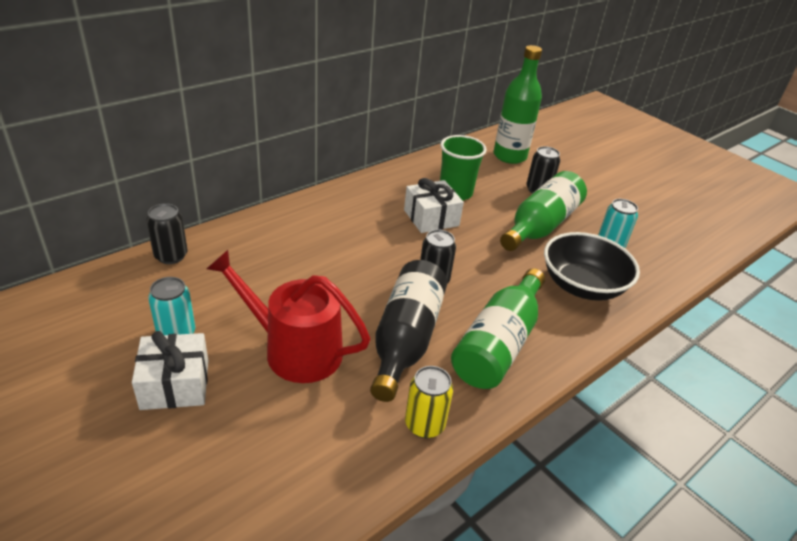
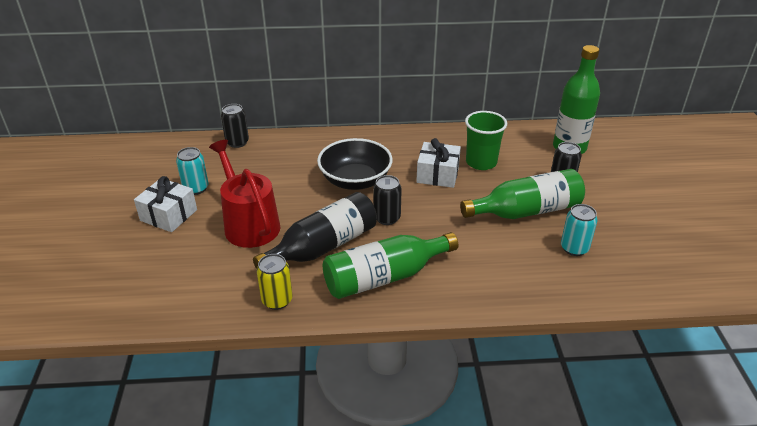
camera: 40 degrees right, 0 degrees up
black bowl [544,232,640,301] -> black bowl moved to [317,138,393,190]

